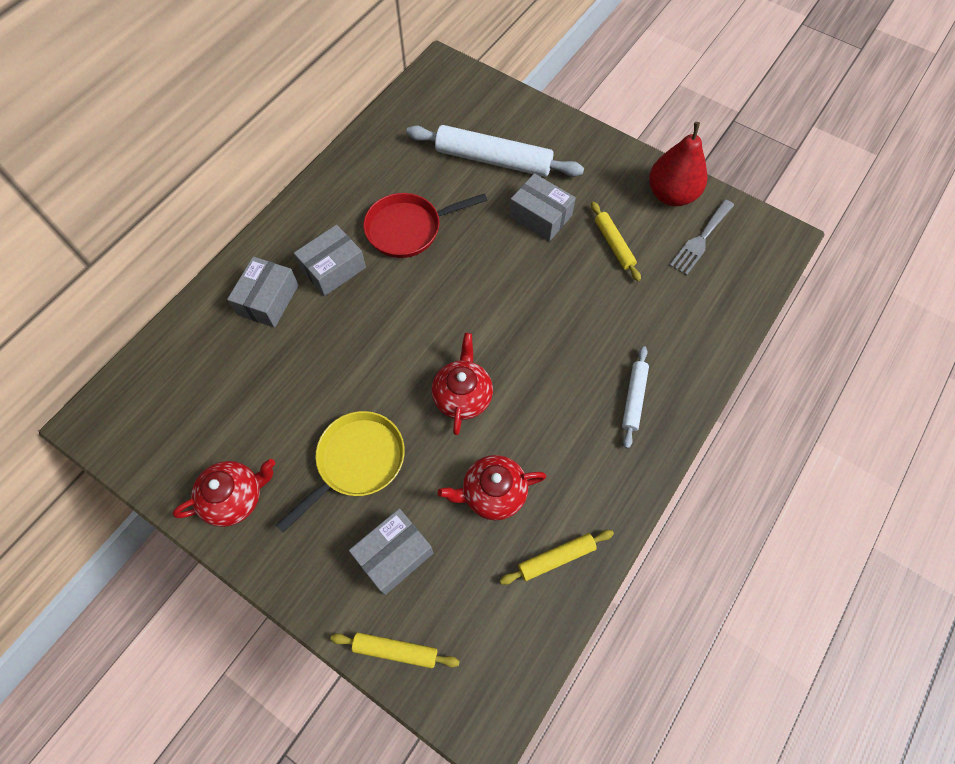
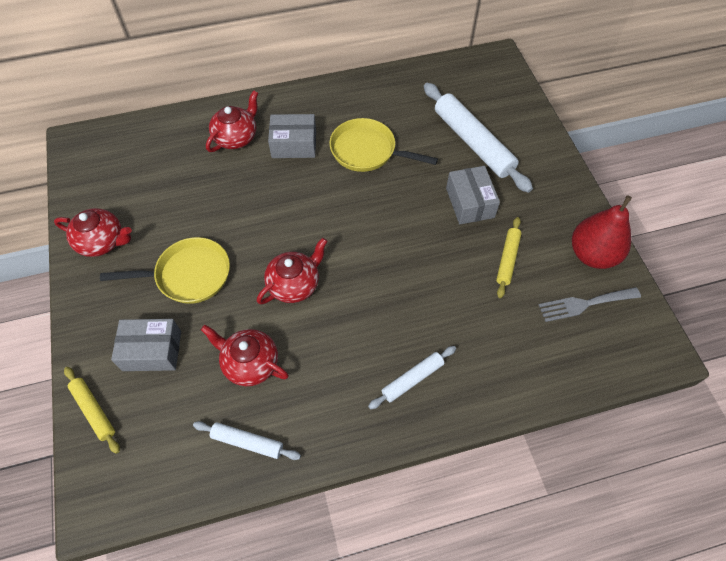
camera: 40 degrees right, 5 degrees down
grey box [227,257,298,328] -> red teapot [206,90,258,152]
red pan [364,193,487,258] -> yellow pan [329,118,438,172]
yellow rolling pin [500,530,614,585] -> white rolling pin [193,421,301,460]

